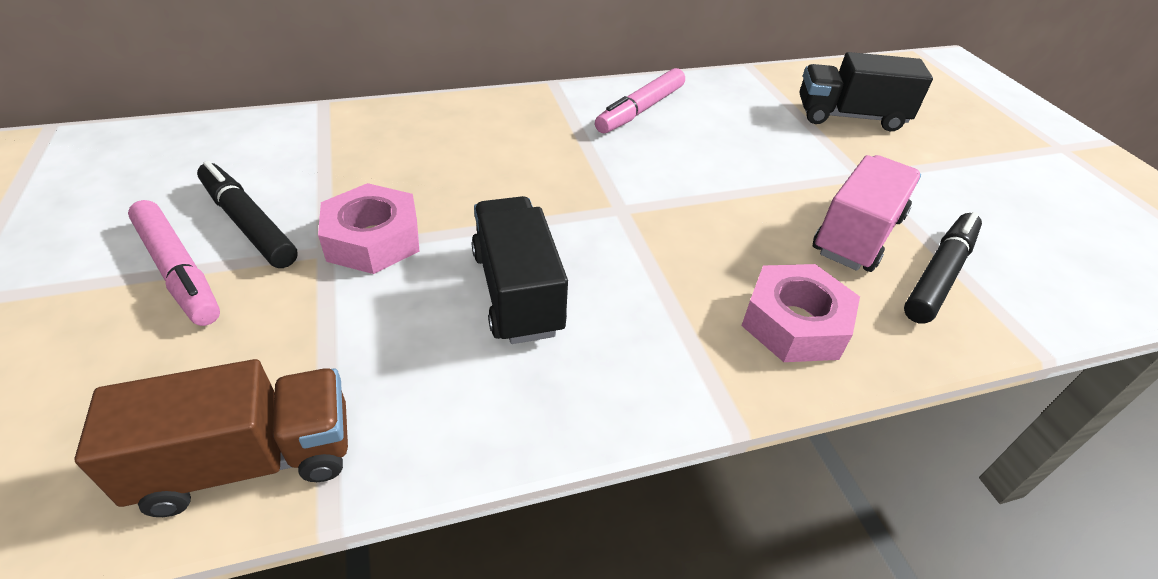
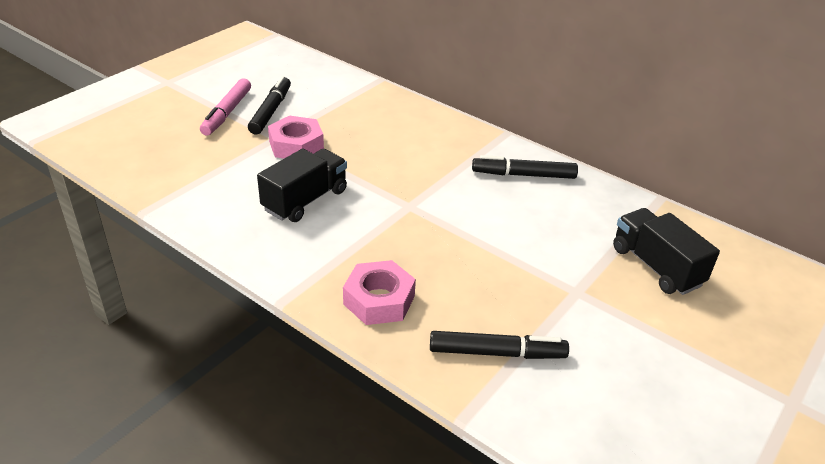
camera: 55 degrees right, 5 degrees down
brown truck [74,359,348,517] -> none
pink marker [595,68,685,133] -> black marker [472,155,578,179]
pink truck [813,155,921,272] -> none

